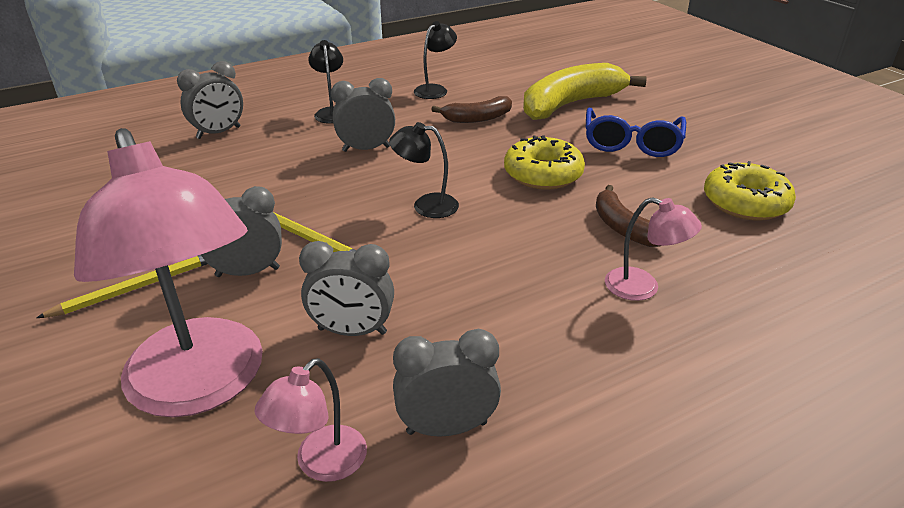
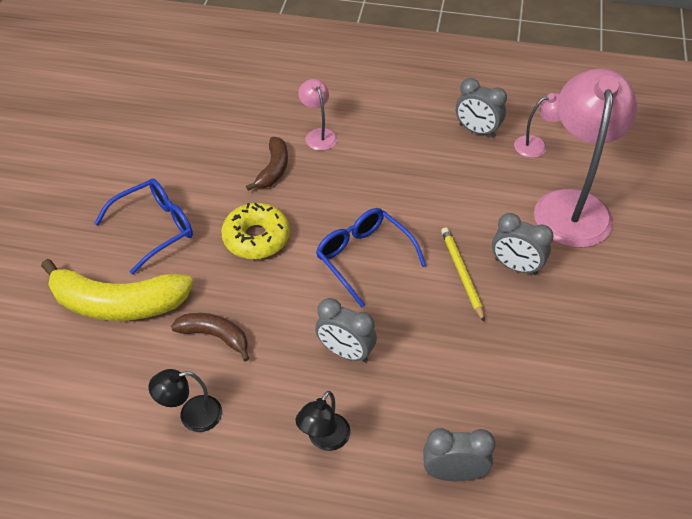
camera: 140 degrees left, 15 degrees up
yellow pencil [36,255,208,318] -> none
grey clock [299,241,394,336] -> none
black lamp [389,122,459,218] -> blue glasses [316,208,426,308]
yellow donut [704,161,796,221] -> none

